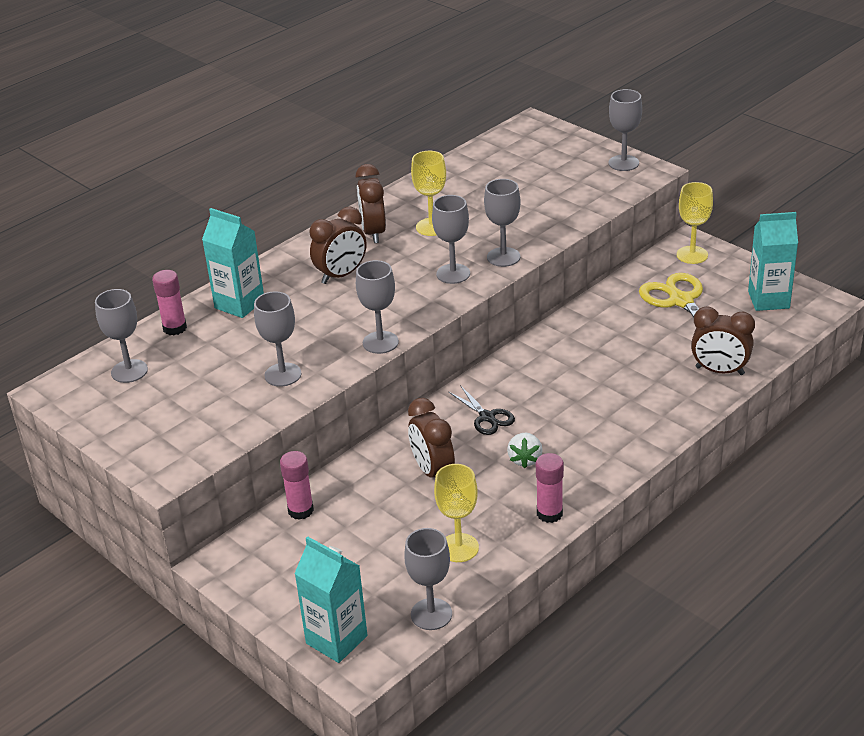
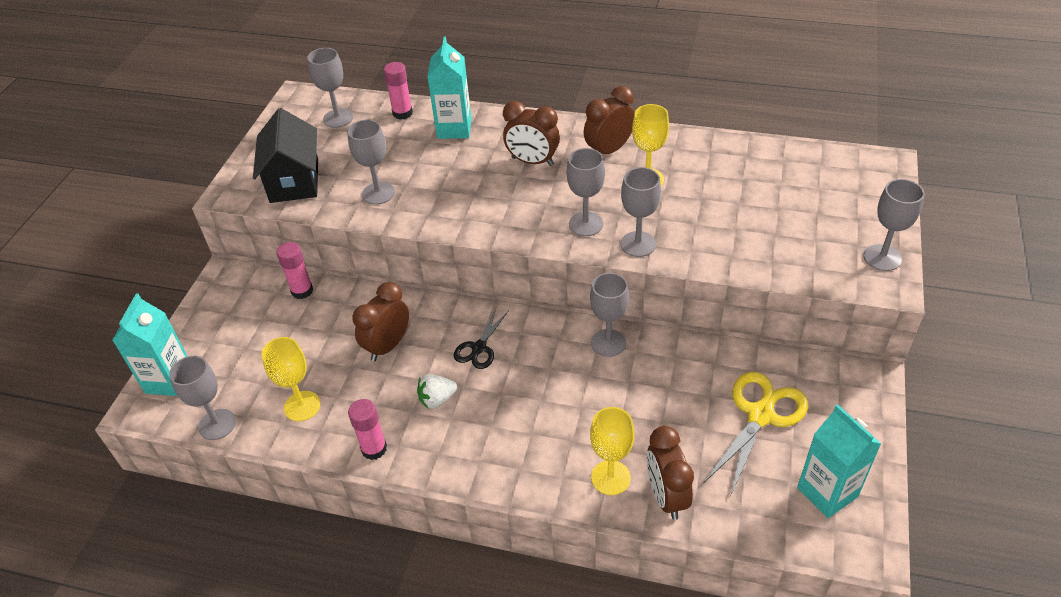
camera: 60 degrees right, 10 degrees up
grey goblet [356,260,399,354] -> grey goblet moved to [590,273,629,357]
yellow goblet [677,182,713,264] -> yellow goblet moved to [590,407,635,495]
none -> black house [253,108,318,203]

